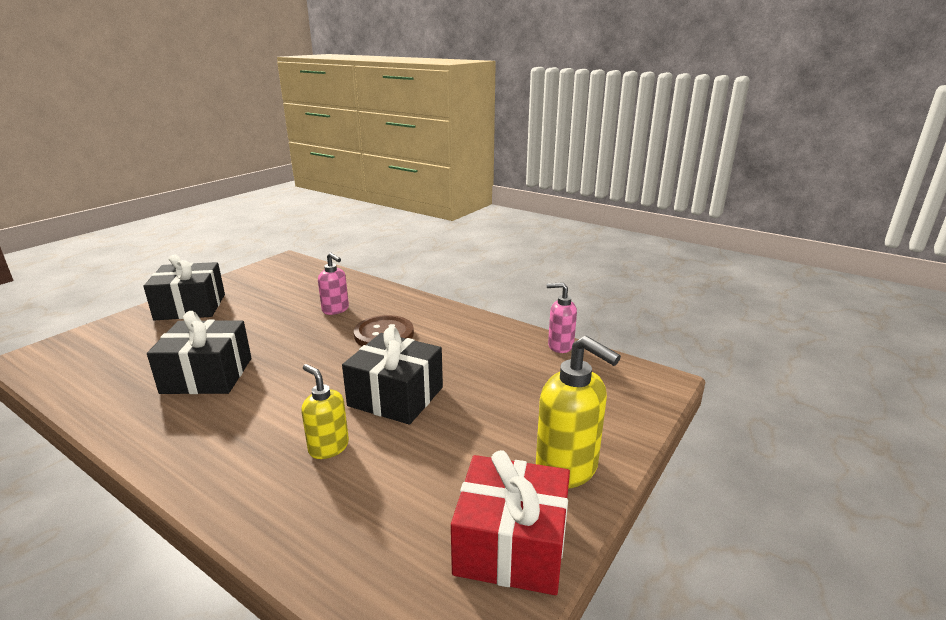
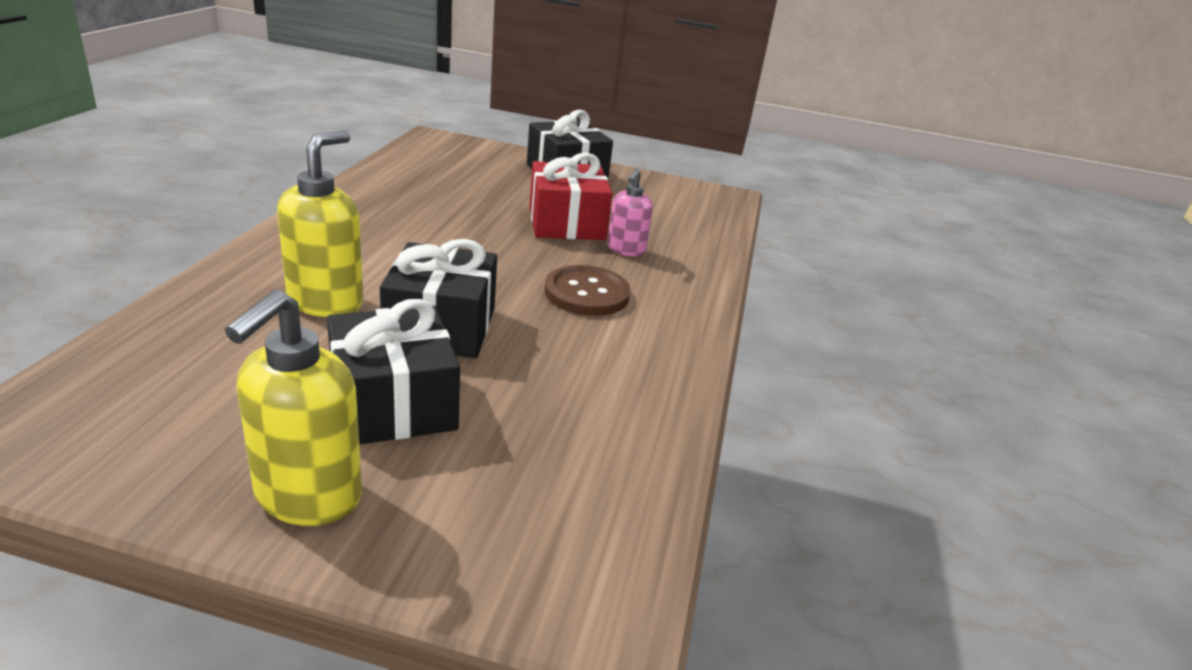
camera: 65 degrees right, 5 degrees up
black gift [147,311,251,394] -> black gift moved to [327,299,460,445]
yellow soap dispenser [301,364,349,459] -> yellow soap dispenser [277,130,363,317], size x1.61
red gift [451,450,570,595] -> red gift moved to [529,153,612,240]
pink soap dispenser [547,282,577,353] -> none

